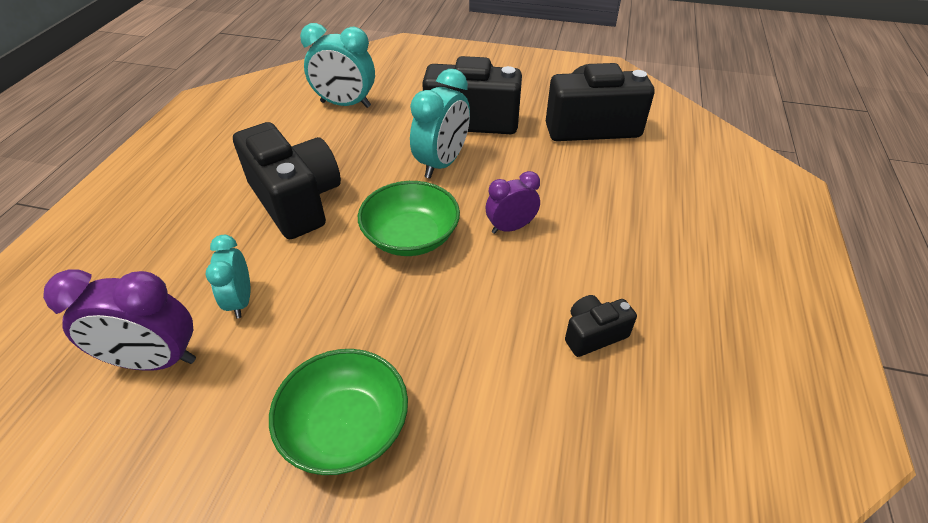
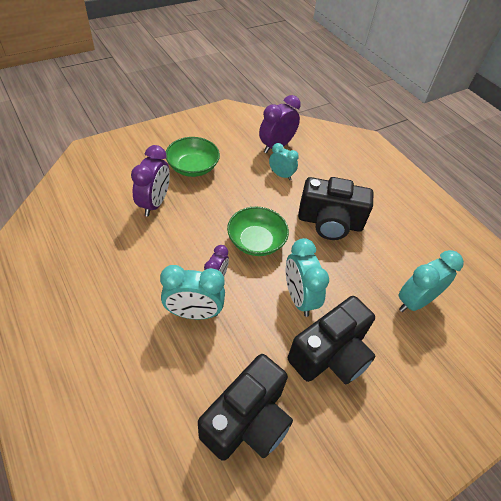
camera: 130 degrees right, 5 degrees up
black camera [565,295,637,357] -> none
none -> purple clock [131,145,170,216]
none -> turquoise clock [160,265,225,320]

